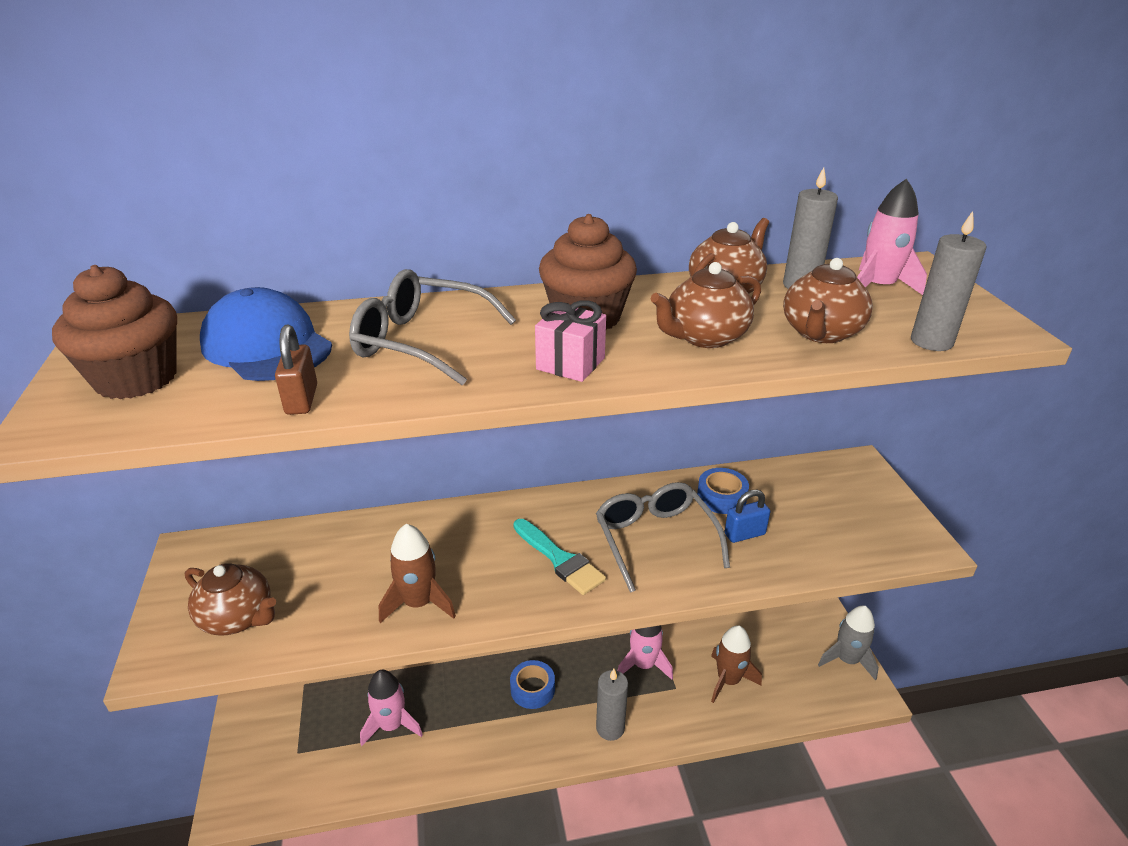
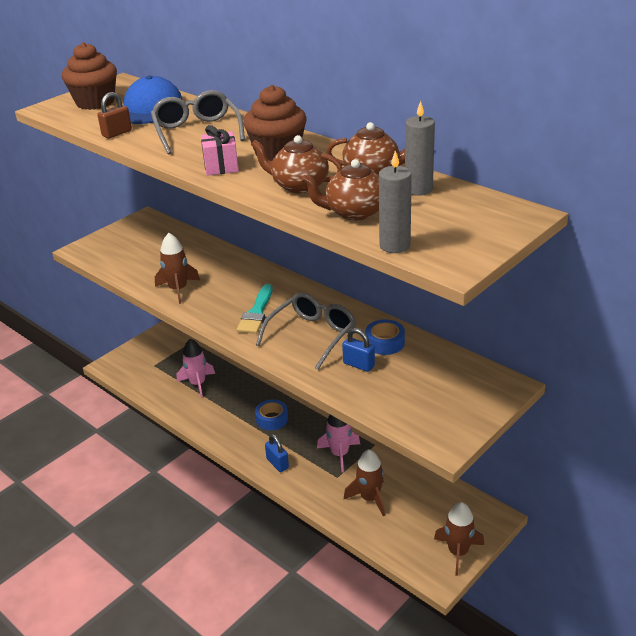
camera: 55 degrees right, 0 degrees up
brown teapot [185,564,276,636] -> none
grey candle [596,669,628,741] -> blue padlock [265,434,289,472]
grey rocket [818,606,879,681] -> brown rocket [434,502,484,576]
pink rocket [857,179,927,295] -> none

